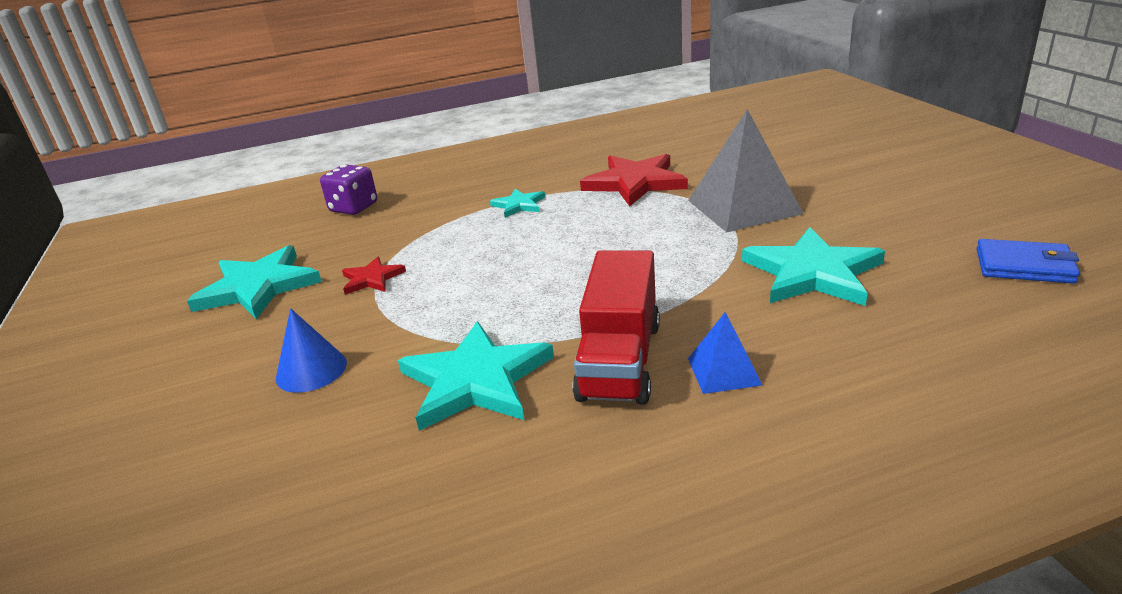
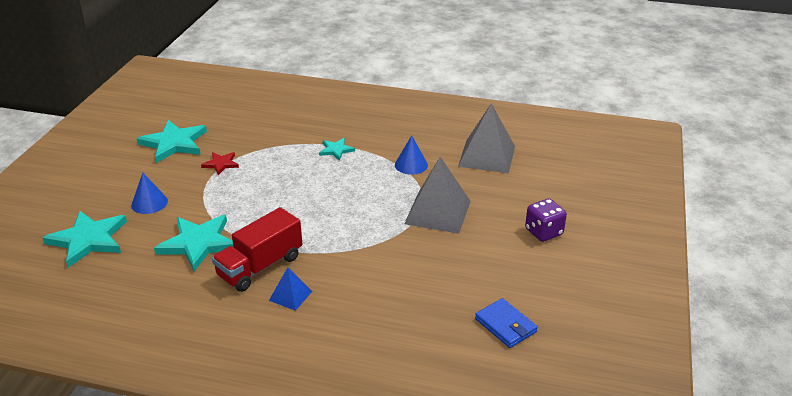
camera: 30 degrees right, 5 degrees up
purple dice [320,164,377,215] -> purple dice moved to [525,198,567,242]
red star [580,154,688,206] -> blue cone [395,135,428,175]
turquoise star [742,227,885,306] -> turquoise star moved to [43,211,127,268]
none -> grey pyramid [458,103,515,173]

